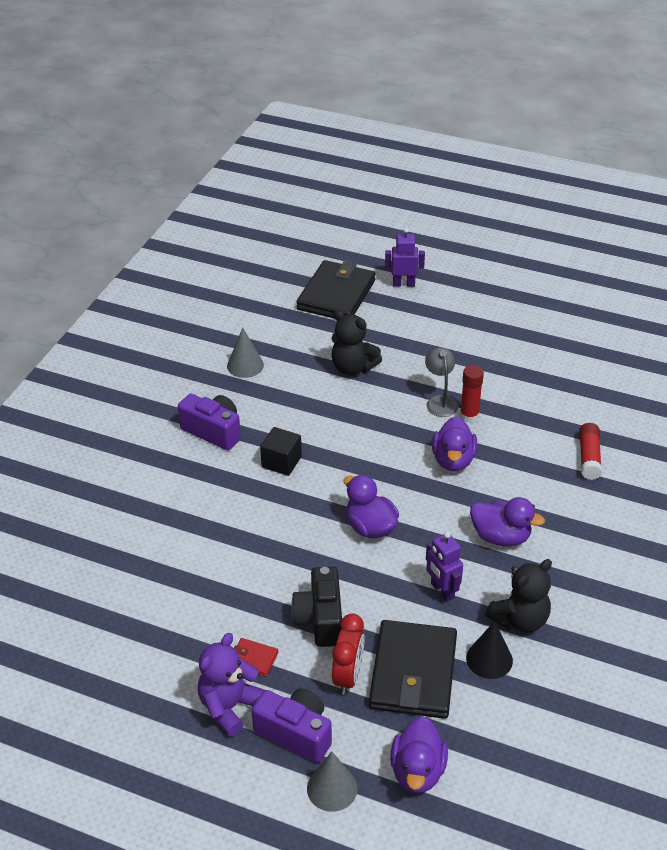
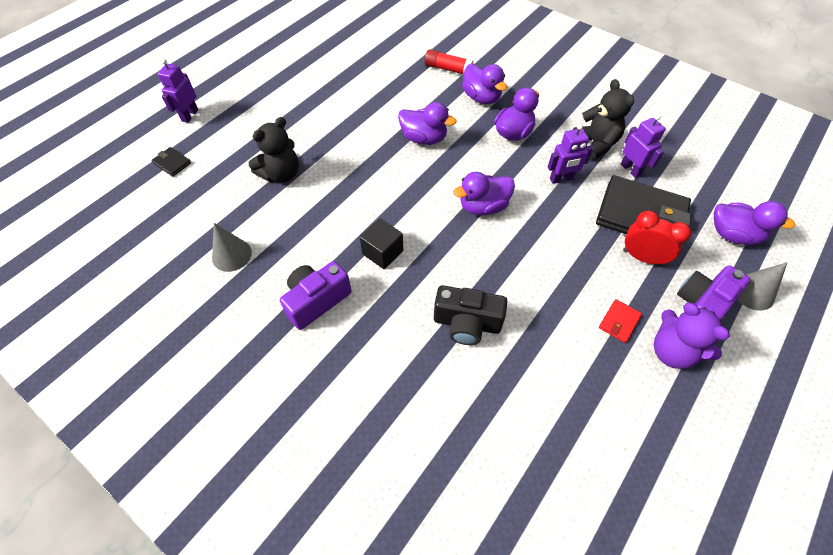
camera: 75 degrees left, 15 degrees up
black camera [291,567,342,647] -> black camera moved to [434,285,508,345]
black wallet [297,260,376,319] -> black wallet [151,147,191,177], size x0.42
grey lamp [425,347,458,417] -> none
red glue stick [460,365,484,423] -> none
black cone [466,621,513,679] -> purple robot [621,114,666,178]
none -> purple duck [462,64,507,104]

